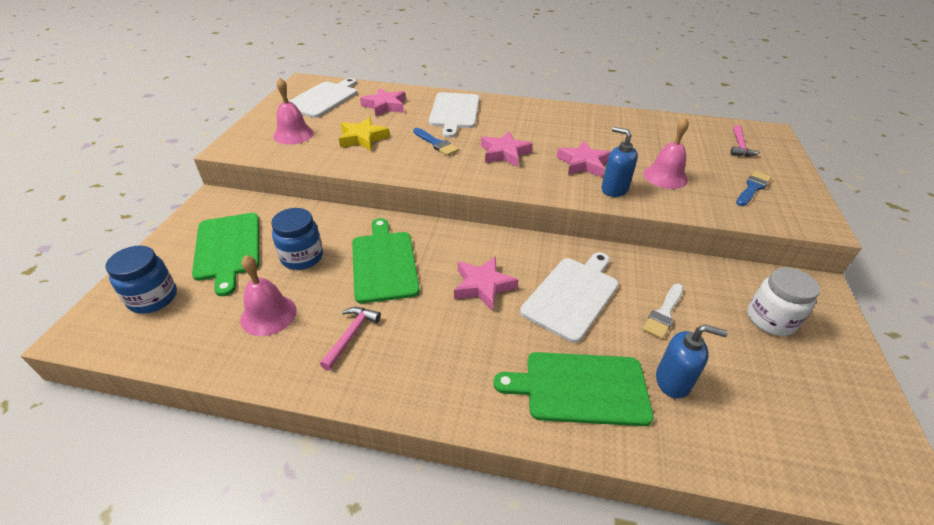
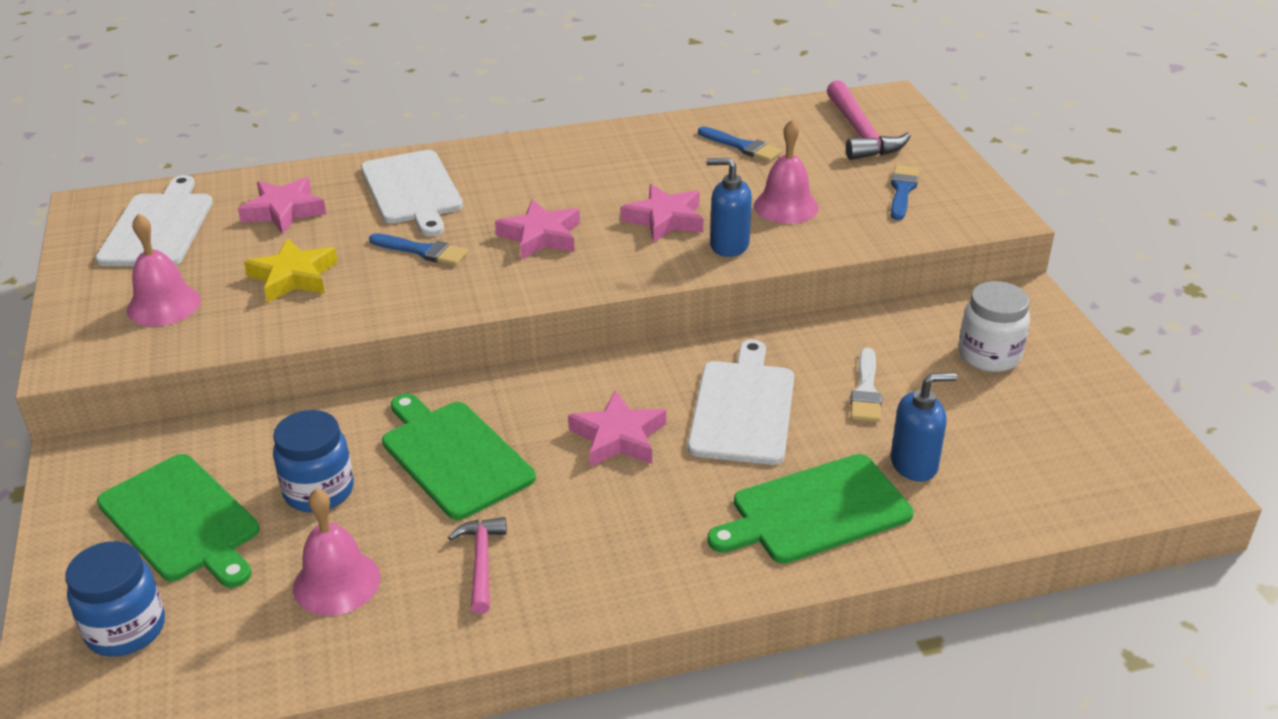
camera: 25 degrees left, 5 degrees down
pink hammer [730,125,761,157] -> pink hammer [827,80,911,160], size x1.67
none -> blue brush [698,126,782,162]

